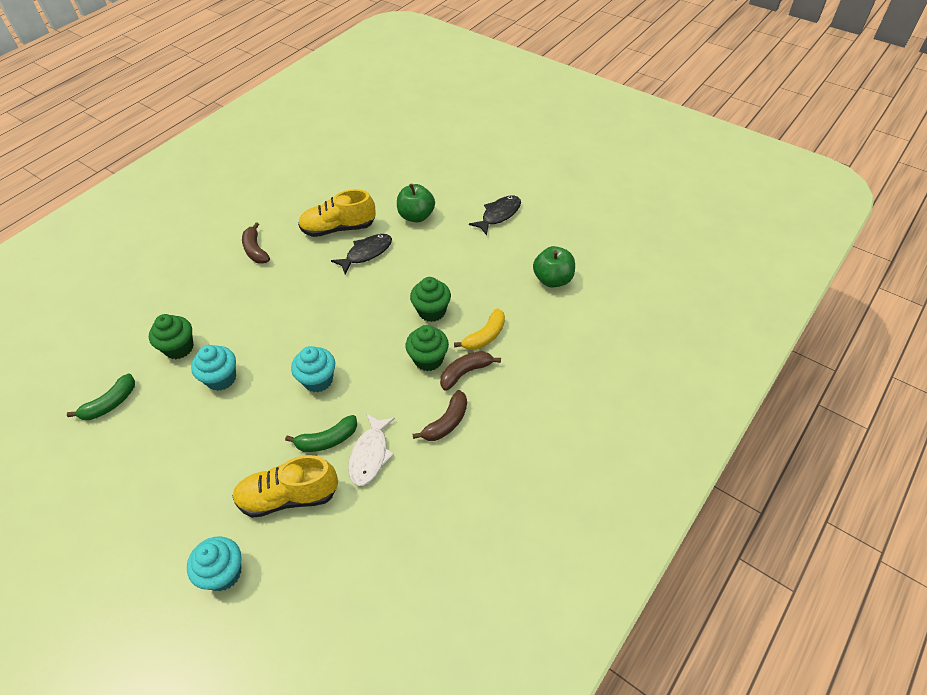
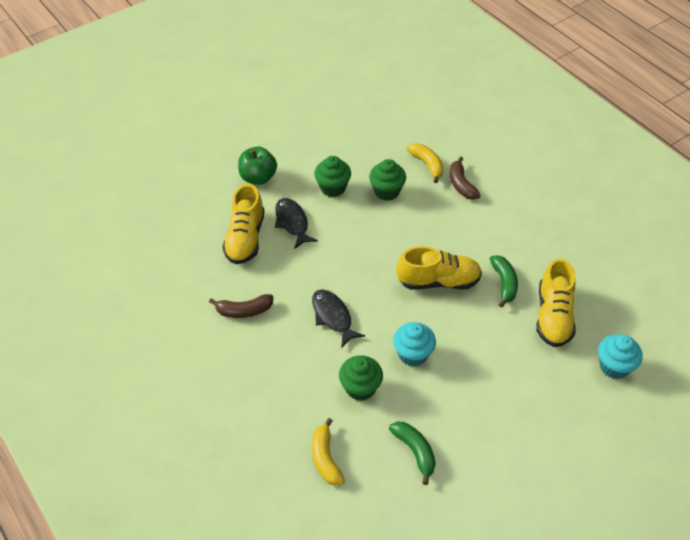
camera: 75 degrees left, 0 degrees up
turquoise cupcake [291,346,335,393] -> yellow shoe [397,246,482,290]
white fish [348,413,395,486] -> none
green cupcake [406,325,449,371] -> green cupcake moved to [314,156,351,197]
brown banana [412,390,467,441] -> none
black fish [469,195,521,236] -> black fish moved to [312,289,365,348]
green apple [533,246,575,288] -> none
none -> yellow banana [312,418,345,486]

